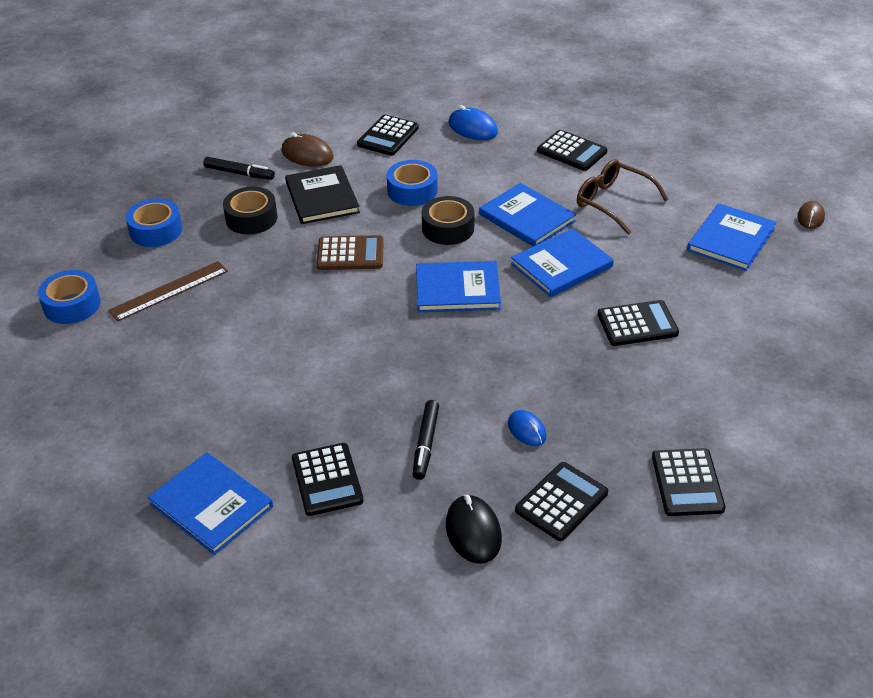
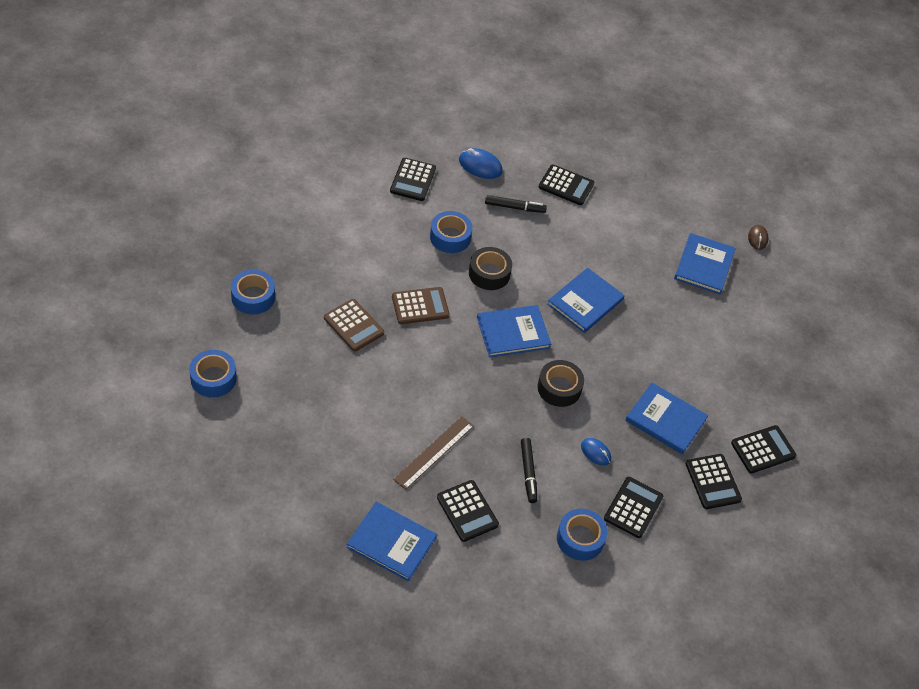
camera: 20 degrees left, 10 degrees up
brown ruler [108,261,228,322] -> brown ruler moved to [393,416,474,490]
black marker [203,157,275,180] -> black marker moved to [485,195,547,213]
black tape [223,187,278,235] -> black tape moved to [537,360,584,407]
brown mouse [282,133,333,167] -> none
black book [285,165,360,224] -> none
black mouse [446,495,502,564] -> blue tape [557,509,607,561]
blue book [479,183,576,247] -> blue book moved to [625,383,708,454]
brown glasses [577,159,669,234] -> none
black calculator [598,300,679,346] -> black calculator moved to [731,425,796,474]
none -> brown calculator [324,299,384,351]

